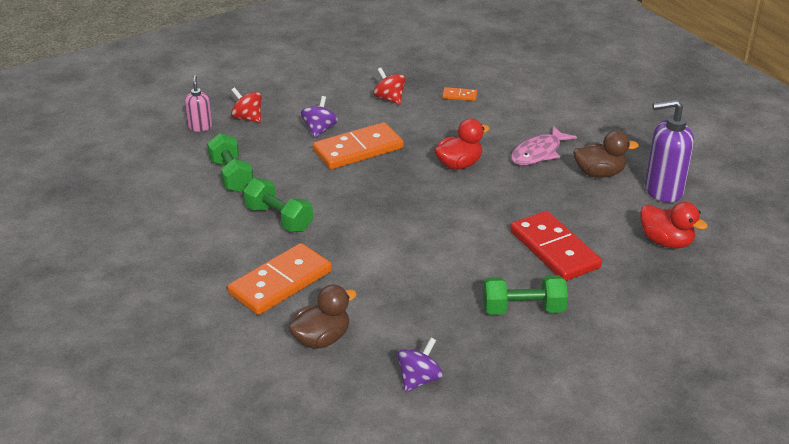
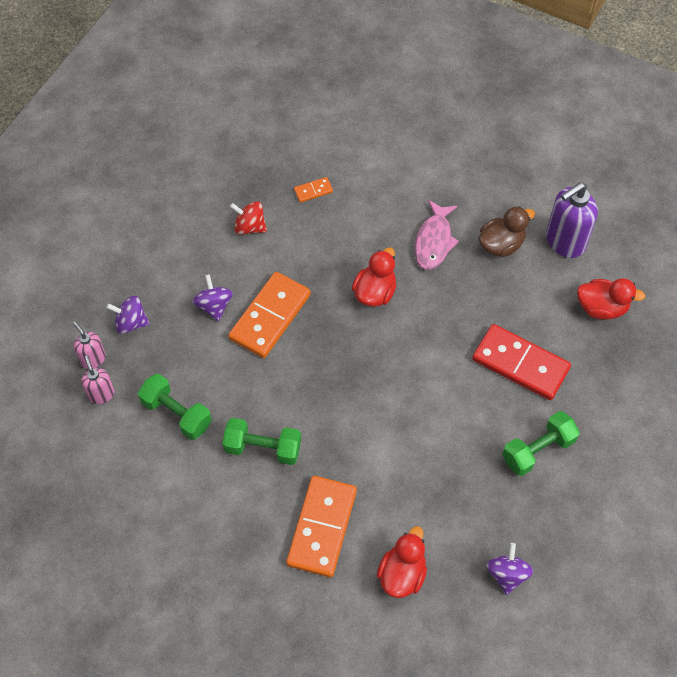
camera: 30 degrees left, 25 degrees up
red spinning top [231,87,262,123] -> purple spinning top [106,296,150,334]
brown duck [288,285,357,349] -> red duck [377,526,427,598]
none -> pink soap dispenser [81,356,115,404]

